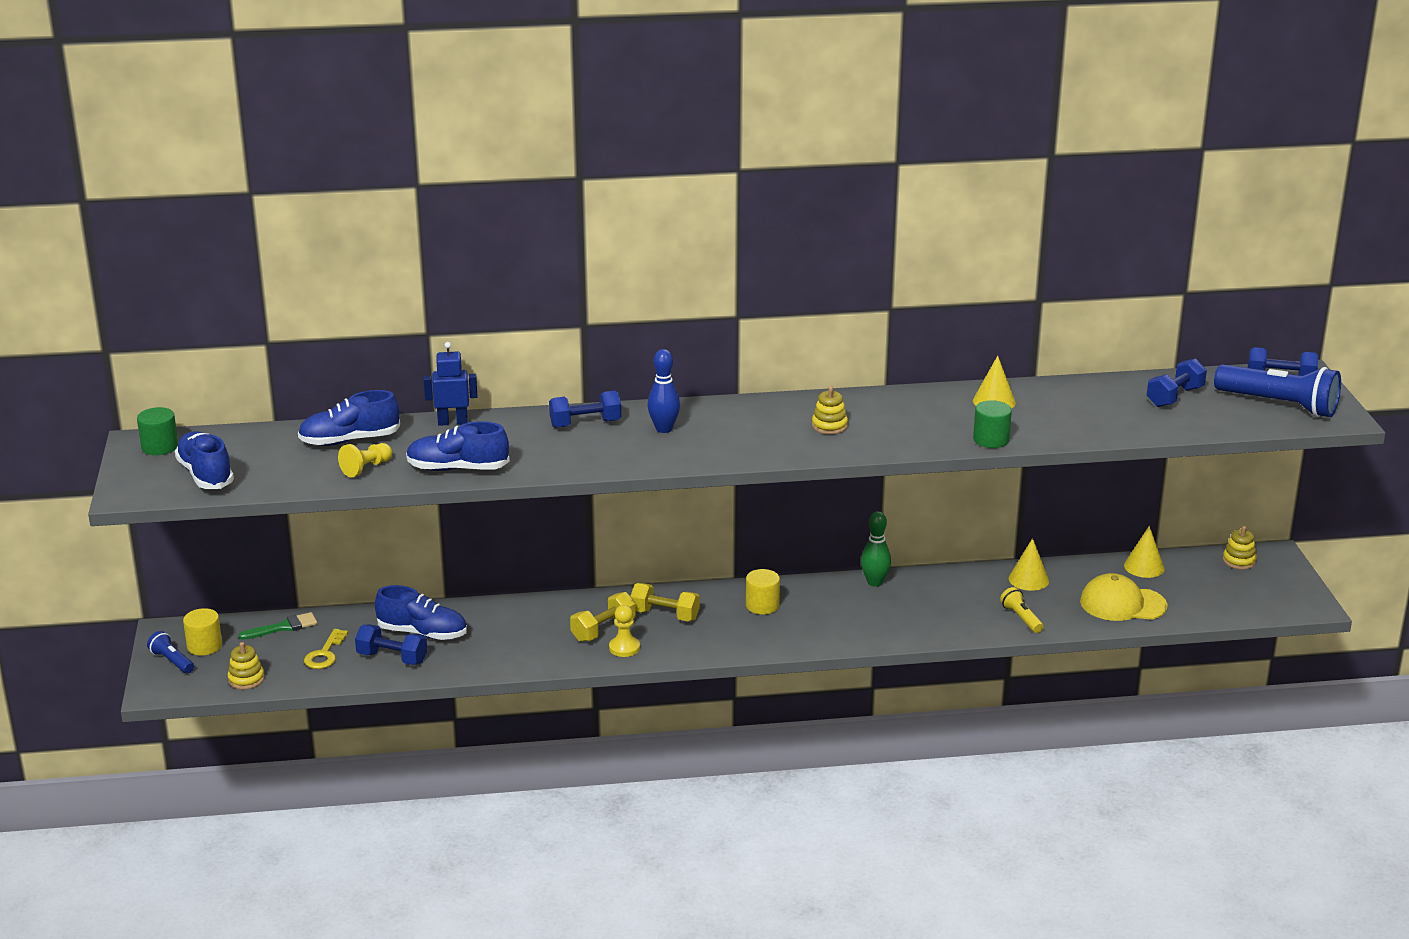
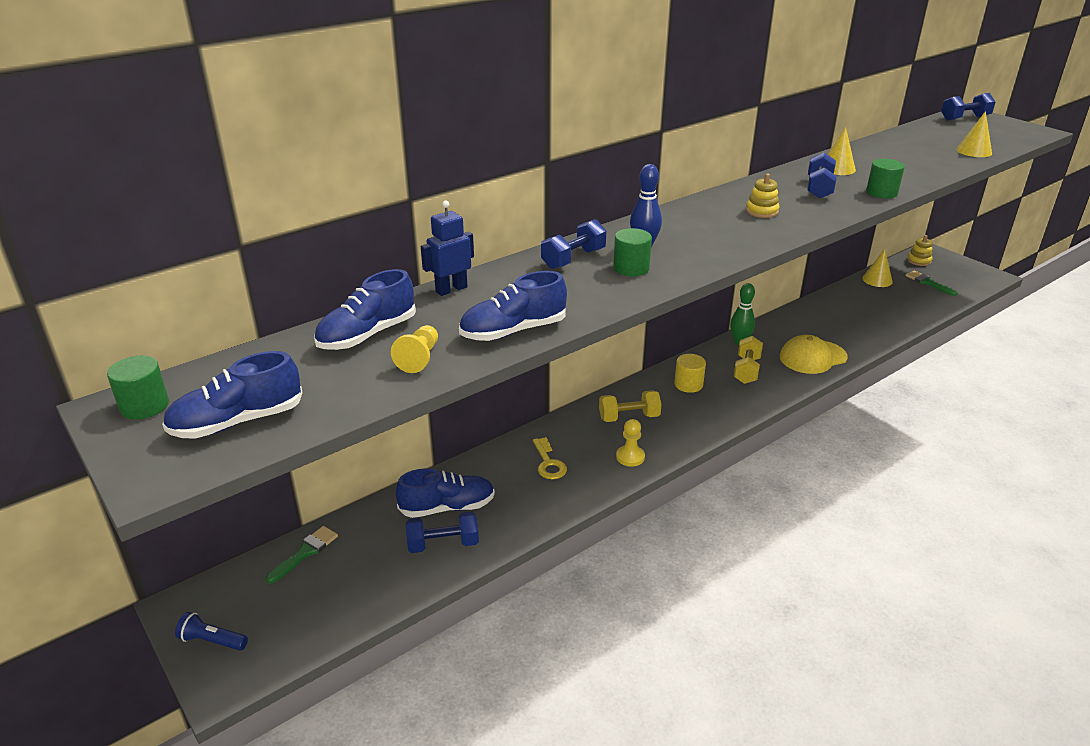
camera: 30 degrees left, 5 degrees up
blue shoe [175,431,234,489] -> blue shoe turned 60 degrees counterclockwise [162,351,302,439]
yellow cylinder [183,608,222,656] -> none
yellow stacking toy [228,642,265,690] -> none
yellow key [304,629,348,669] -> yellow key moved to [533,437,567,479]
yellow dumbbell [570,592,636,642] -> yellow dumbbell moved to [734,336,763,384]
yellow flashlight [1000,587,1043,633] -> none
yellow cone [1009,538,1049,591] -> yellow cone moved to [956,111,992,157]
yellow cap [1080,573,1168,621] -> yellow cap moved to [780,335,848,374]
blue dumbbell [1147,358,1207,407] -> blue dumbbell moved to [807,152,837,199]
blue flashlight [1214,364,1341,417] -> none
none -> green cylinder [613,228,652,276]
none -> green brush [906,271,957,296]

